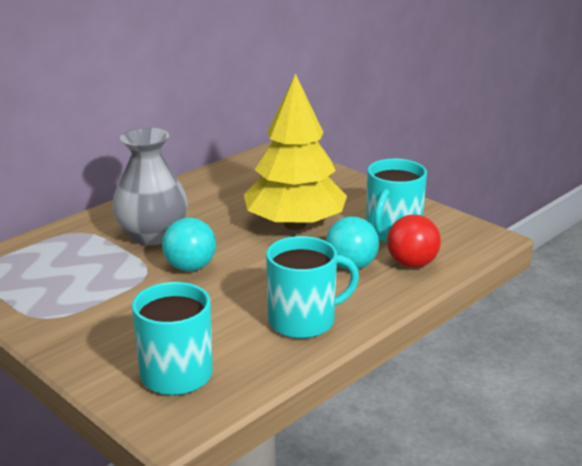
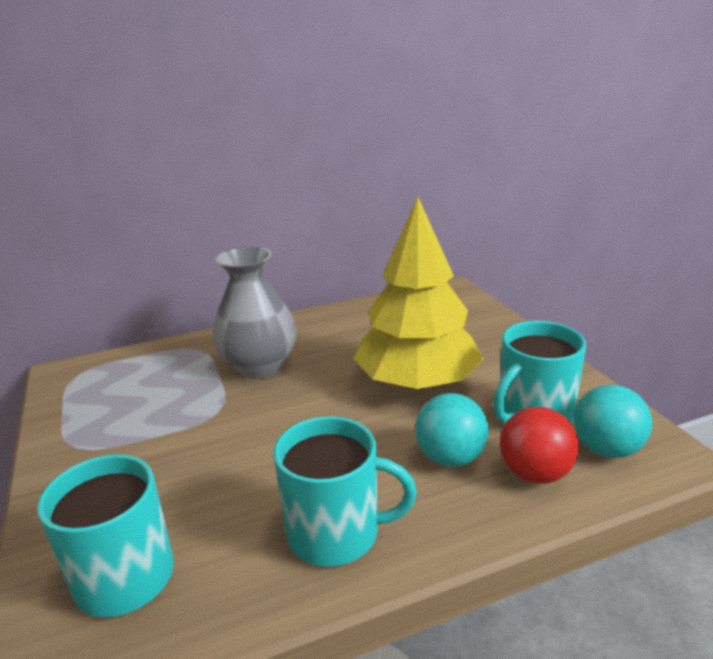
camera: 25 degrees right, 0 degrees up
turquoise ball [162,218,216,271] -> turquoise ball moved to [574,385,652,458]

